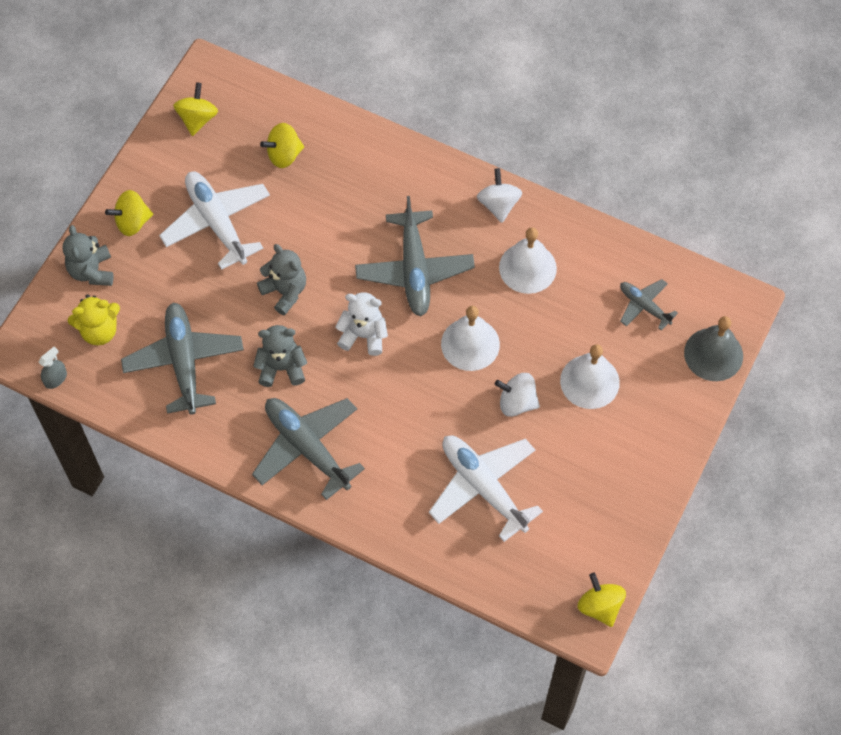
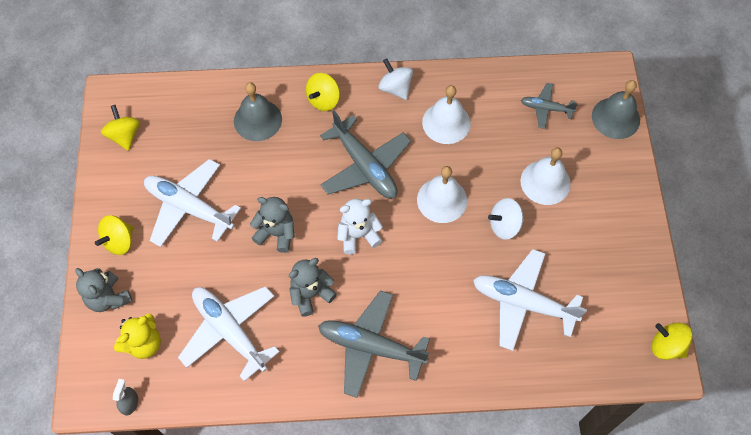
camera: 30 degrees left, 0 degrees up
grey plane [121,303,244,415] -> white plane [178,286,280,382]
yellow spinning top [260,123,304,168] -> yellow spinning top moved to [306,73,340,111]
none -> grey bell [234,82,282,141]

